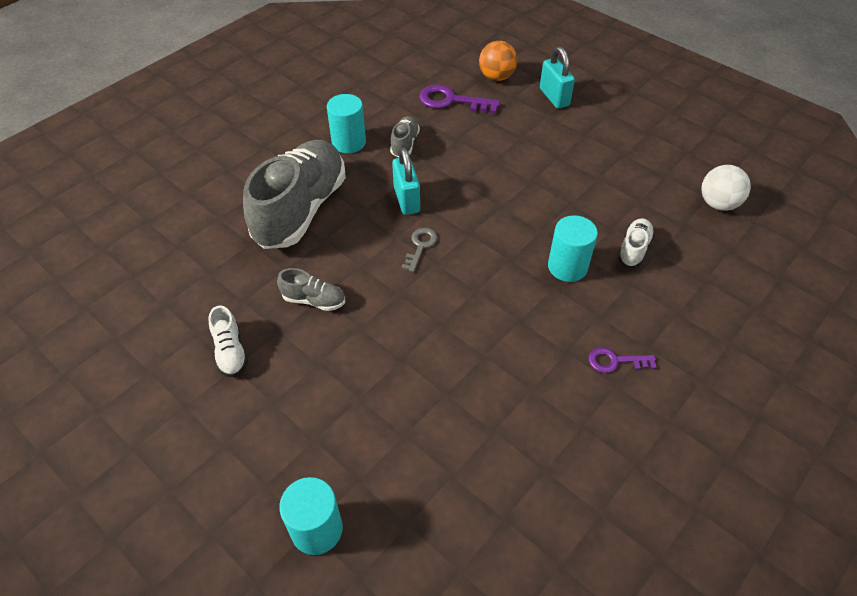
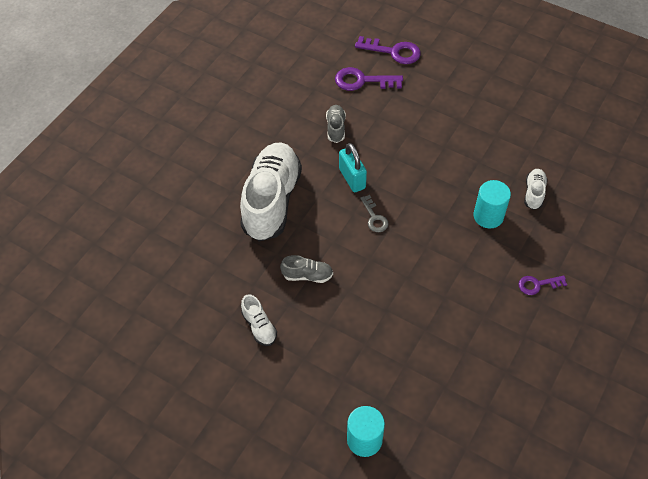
camera: 10 degrees left, 5 degrees up
grey shoe [243,140,346,249] -> white shoe [240,142,302,242]
turquoise cylinder [327,94,366,153] -> none
grey key [402,228,438,272] -> grey key turned 150 degrees clockwise [360,195,389,232]
orange ball [479,41,517,81] -> purple key [355,36,421,64]
turquoise padlock [540,46,575,109] -> none
white ball [701,165,751,211] -> none

